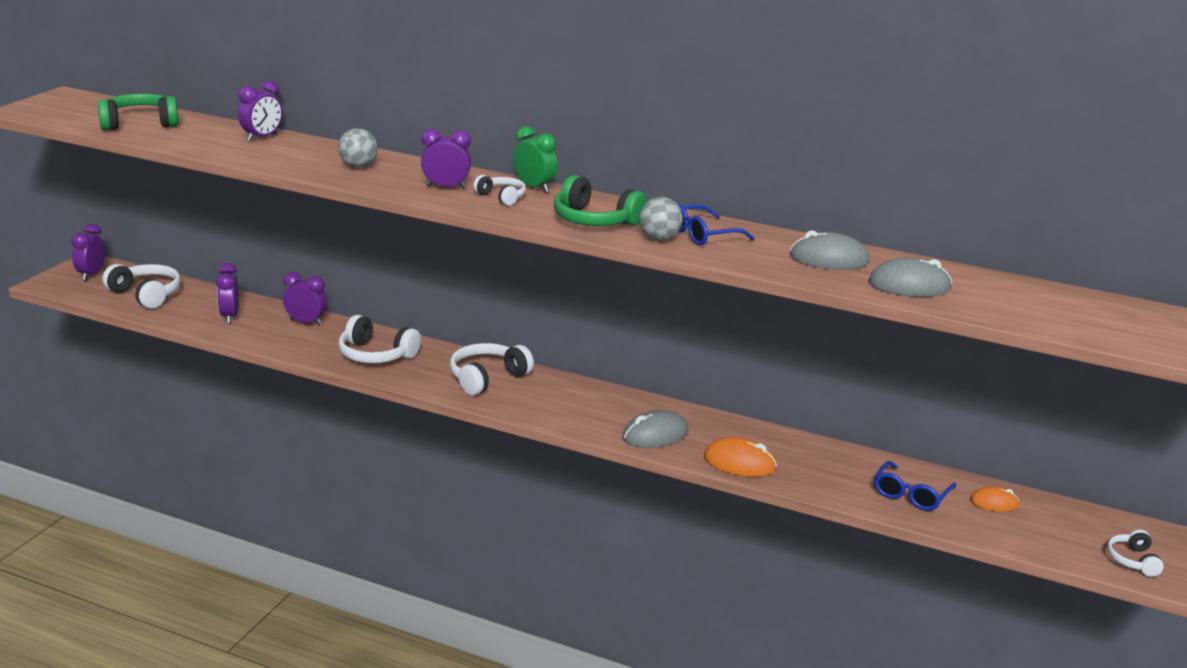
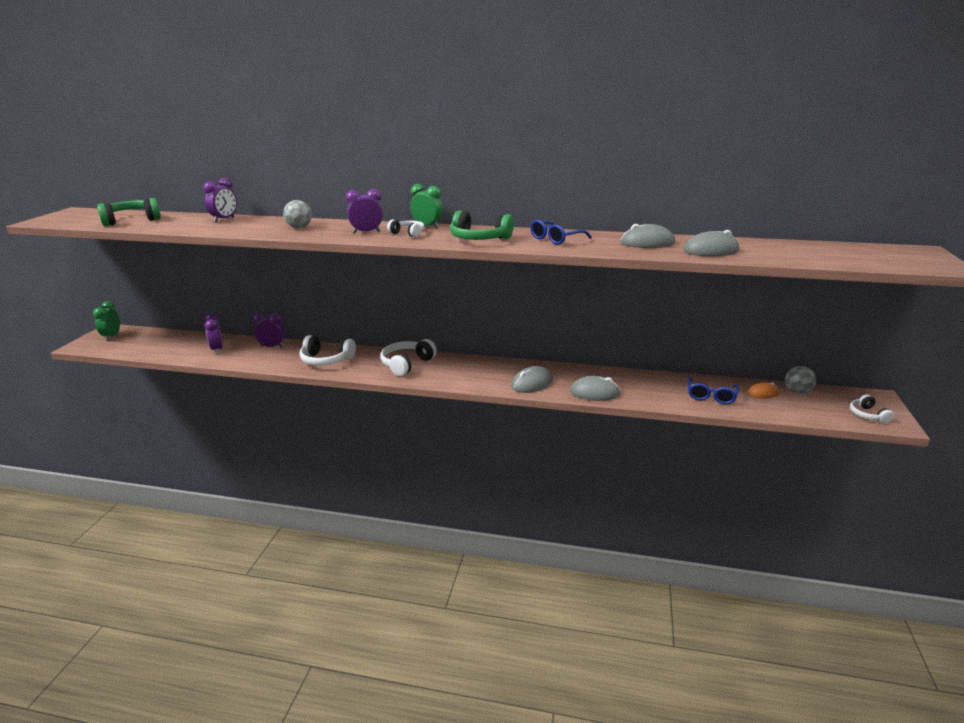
camera: 10 degrees left, 0 degrees up
purple clock [71,224,105,281] -> green clock [93,301,120,341]
white headphones [103,264,181,309] -> none
grey ball [639,197,683,241] -> grey ball moved to [785,366,816,394]
orange mouse [704,437,777,477] -> grey mouse [570,376,621,401]

